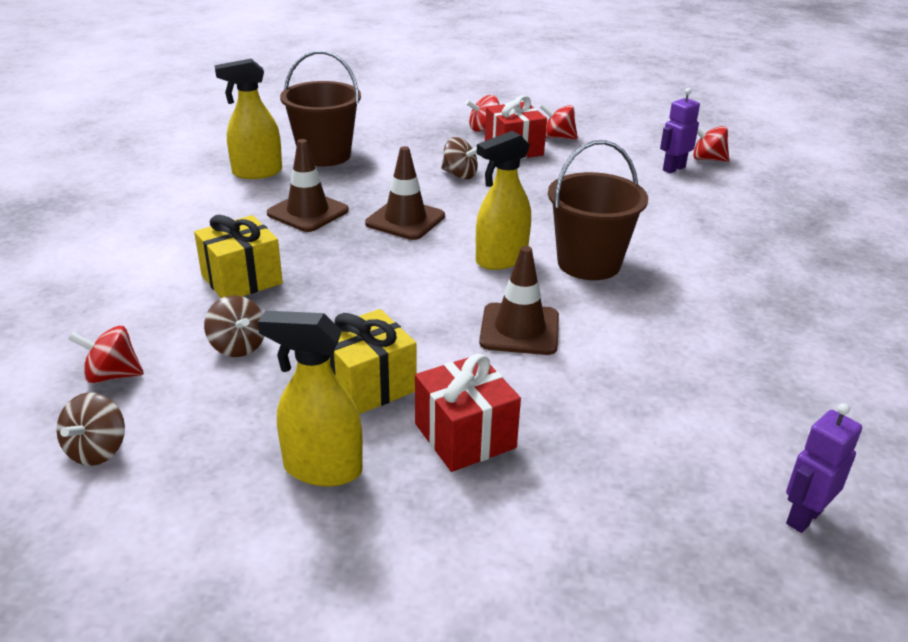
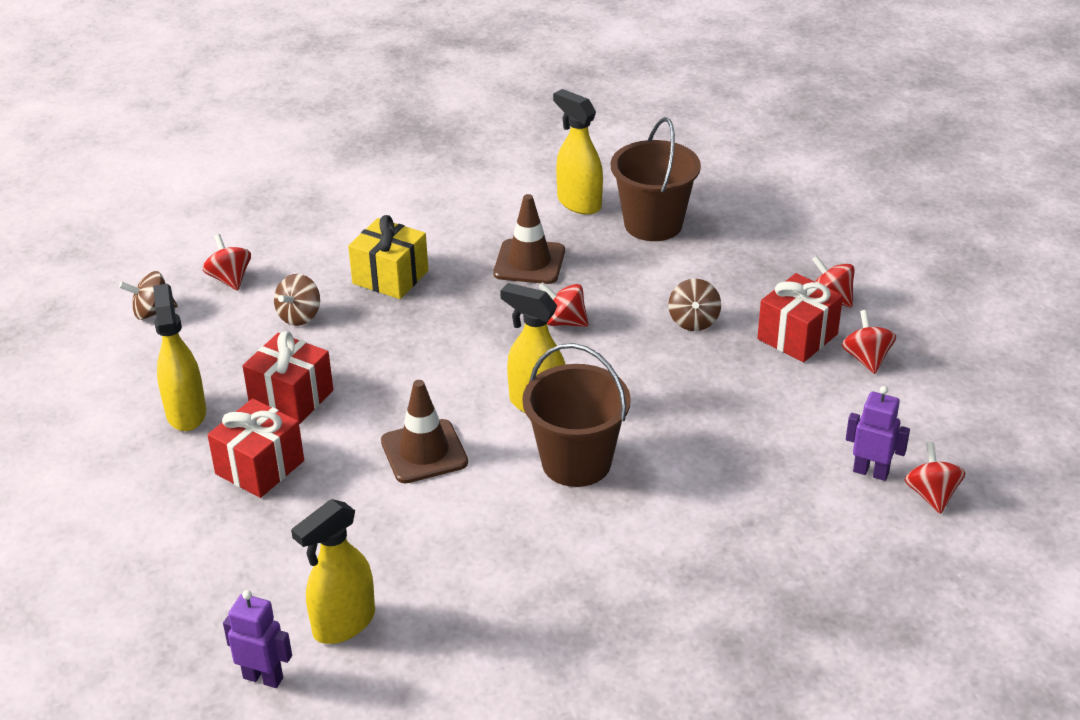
camera: 65 degrees right, 5 degrees up
yellow gift [329,309,417,414] -> red gift [243,331,333,424]
brown traffic cone [365,146,445,240] -> red spinning top [539,283,589,327]
none -> yellow spray bottle [291,499,375,644]

